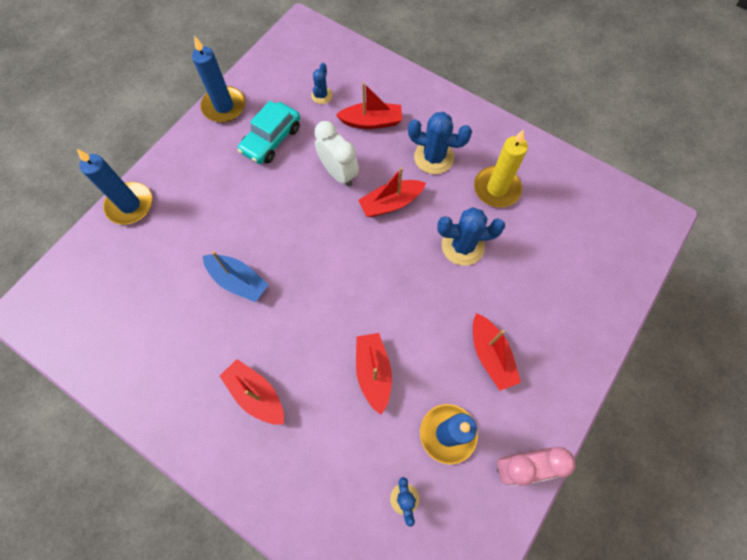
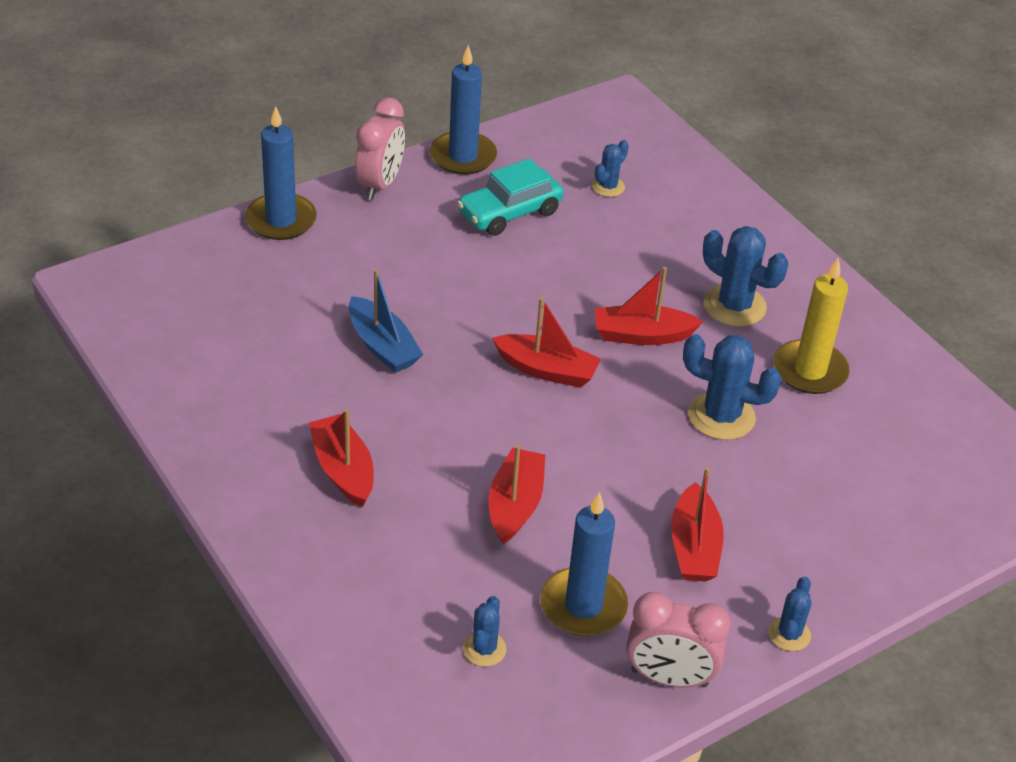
camera: 20 degrees right, 25 degrees down
white clock [314,121,359,187] -> none
red boat [336,82,402,129] -> red boat moved to [492,297,601,388]
none -> pink clock [355,98,405,200]
none -> blue cactus [768,577,811,651]

